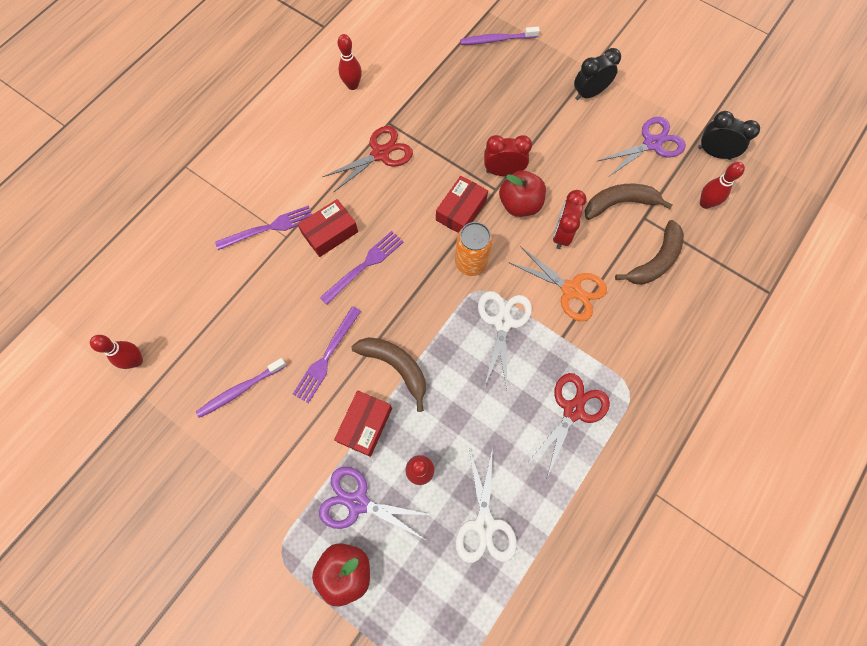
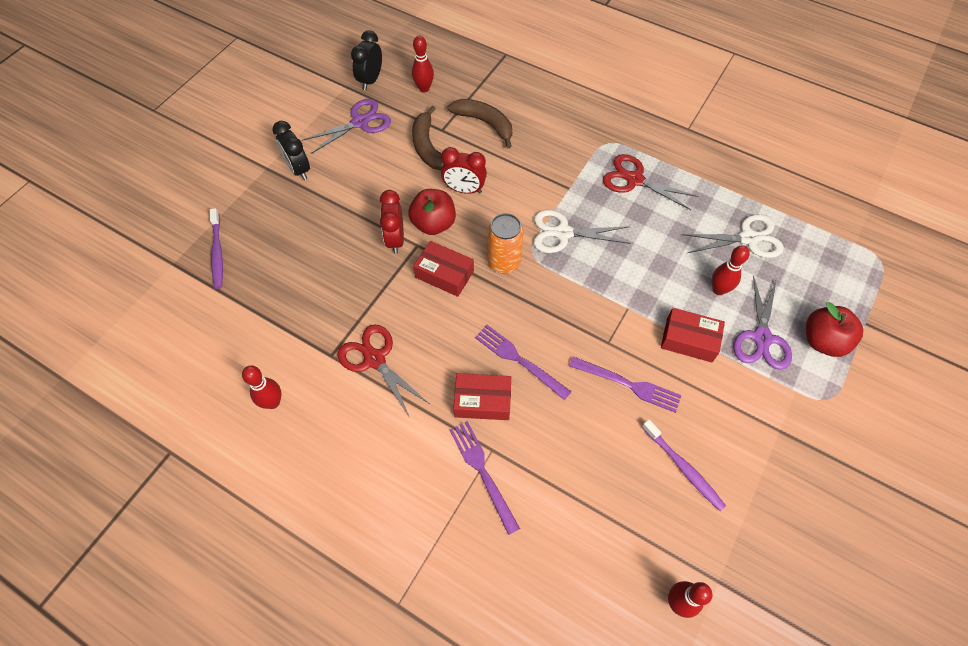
camera: 95 degrees left, 10 degrees down
red box [298,199,358,257] -> red box turned 45 degrees counterclockwise [453,373,511,420]
brown banana [352,337,426,412] -> none
orange scissors [508,246,607,321] -> none
purple scissors [596,117,686,177] -> purple scissors turned 90 degrees clockwise [302,99,391,154]

